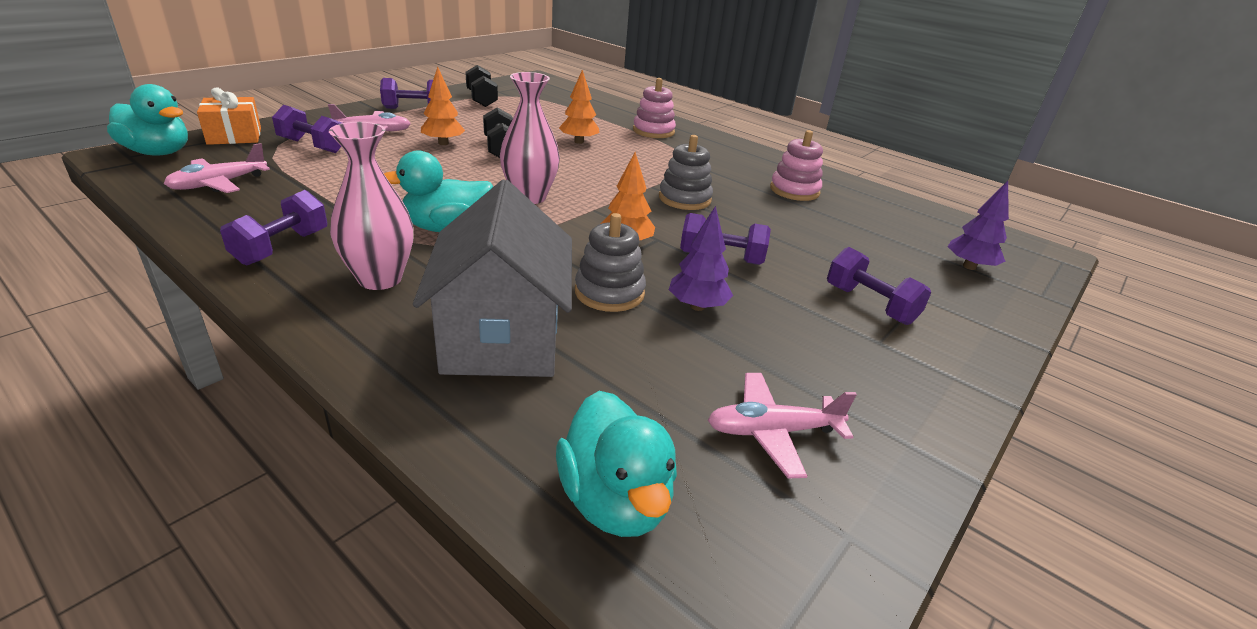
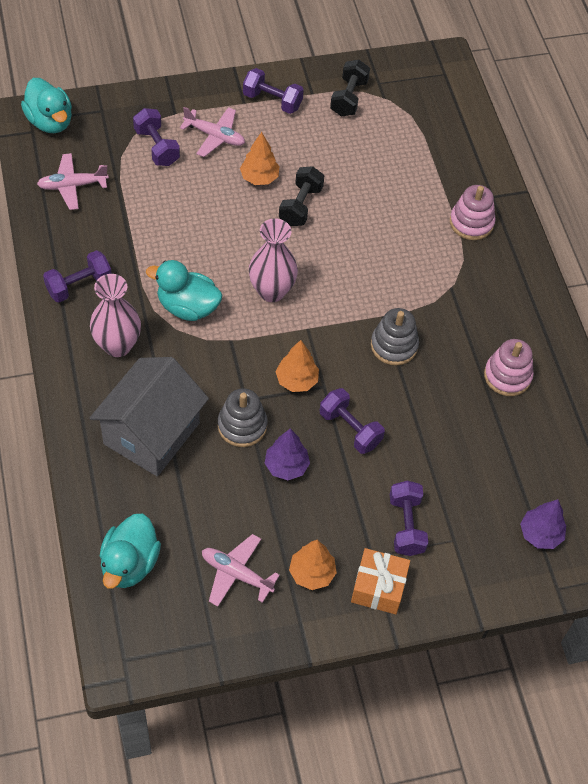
camera: 35 degrees right, 25 degrees up
orange gift [197,87,261,145] -> orange gift moved to [351,548,410,614]
orange tree [559,70,599,144] -> orange tree moved to [289,540,337,590]

